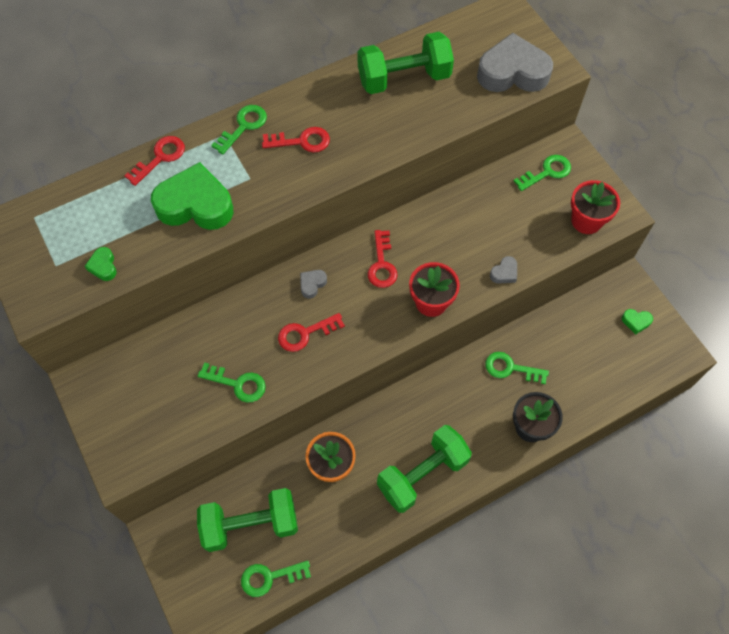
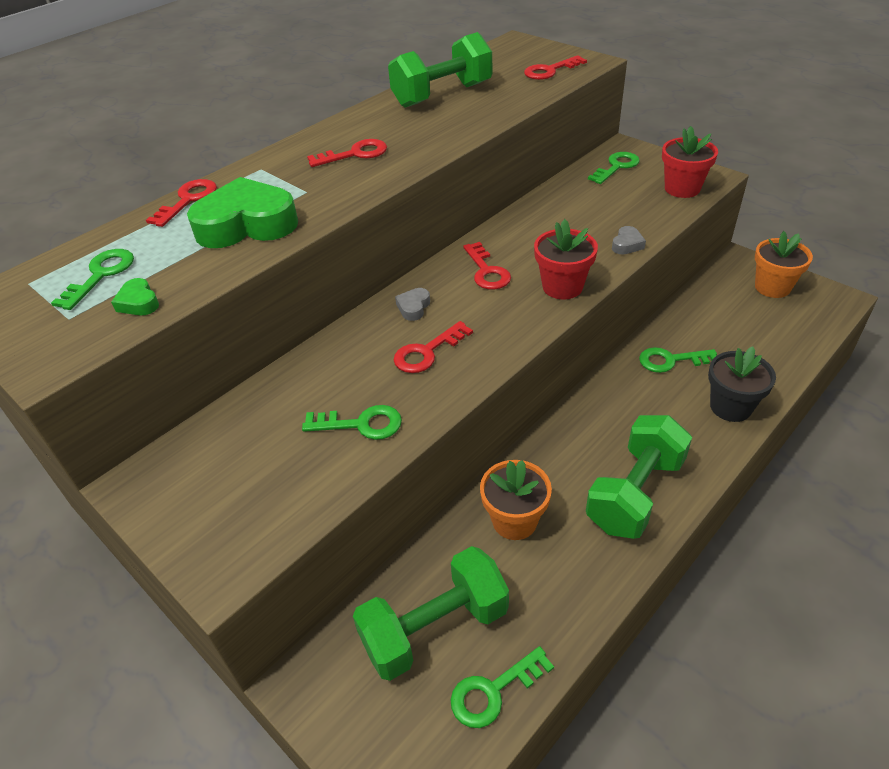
camera: 15 degrees left, 20 degrees down
green key [211,105,267,155] -> green key moved to [51,249,134,310]
grey heart [477,33,553,92] -> red key [524,55,587,80]
green heart [622,309,653,334] -> orange flower pot [755,231,813,298]

